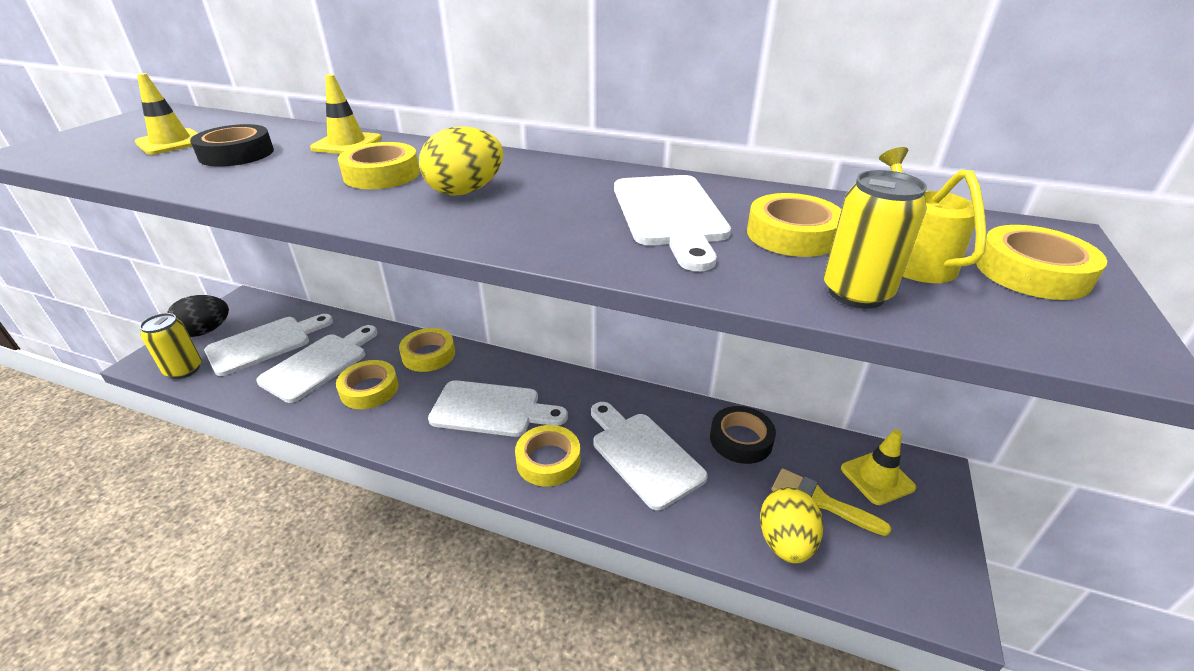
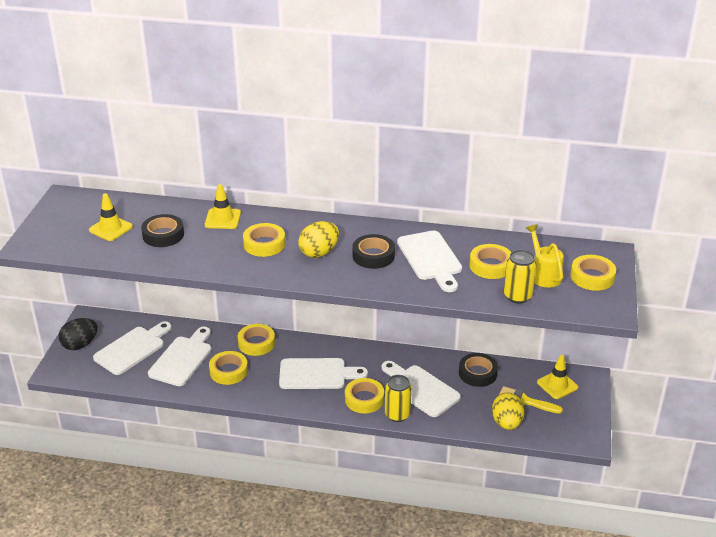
camera: 10 degrees left, 0 degrees up
yellow can [139,313,202,379] -> yellow can moved to [385,375,412,422]
none -> black tape [353,234,395,269]

